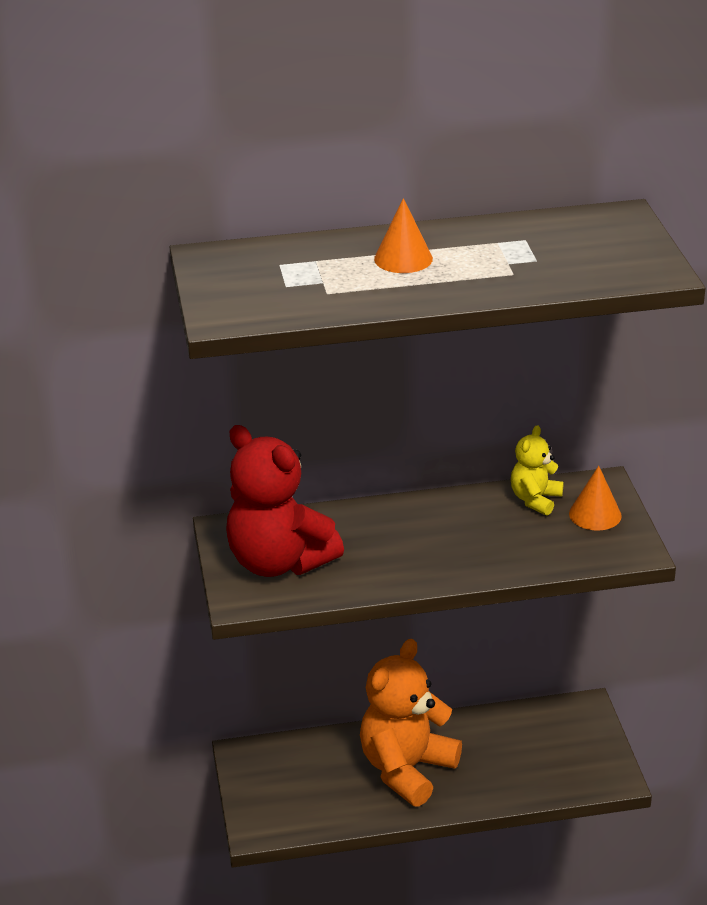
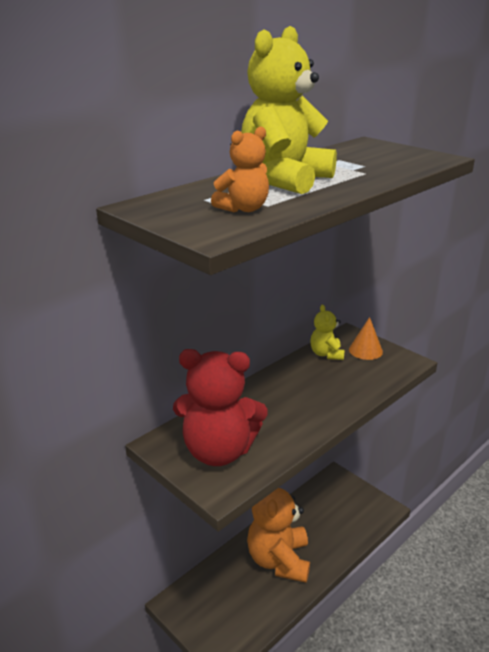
camera: 35 degrees left, 5 degrees down
orange cone [374,198,433,273] -> yellow teddy bear [241,26,337,194]
none -> orange teddy bear [211,126,269,213]

